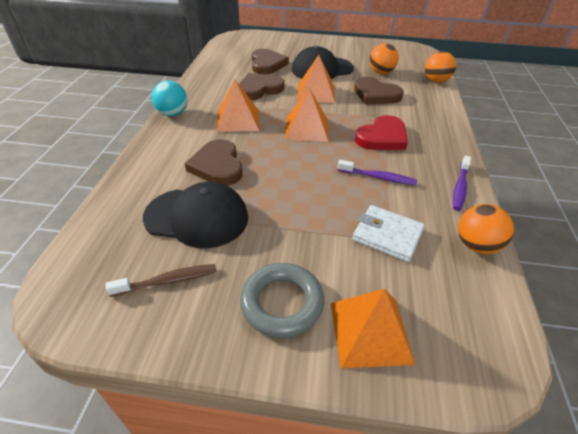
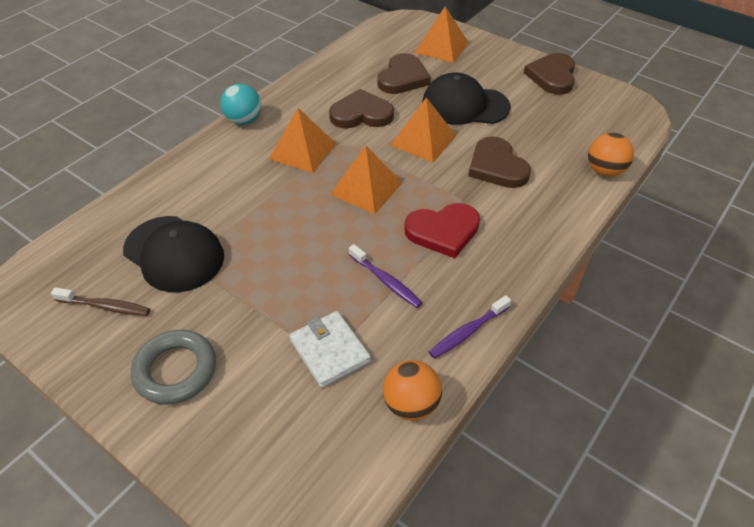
camera: 30 degrees right, 5 degrees up
brown heart [185,139,243,186] -> brown heart moved to [524,53,575,95]
orange pyramid [331,289,415,368] -> orange pyramid moved to [415,6,468,63]
orange ball [369,43,399,74] -> none

